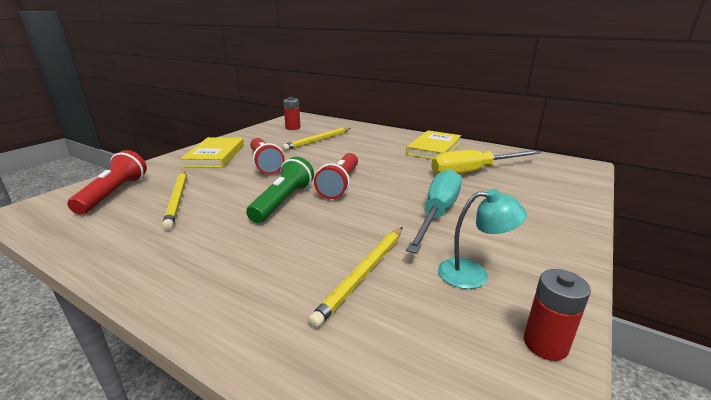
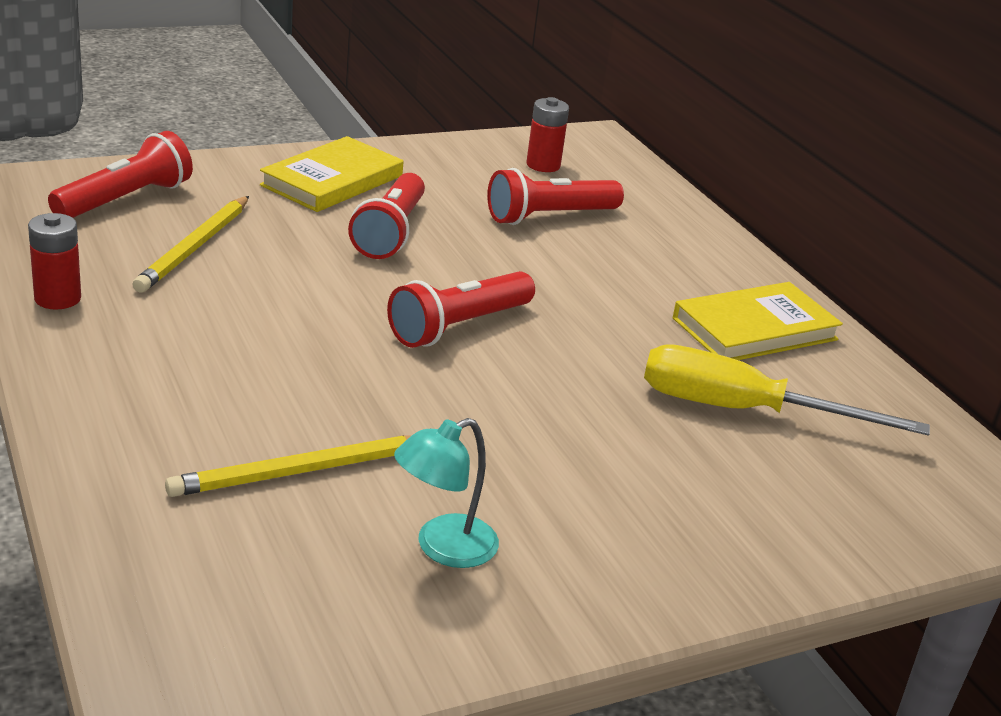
camera: 30 degrees right, 5 degrees up
green flashlight [246,157,314,223] -> none
yellow pencil [282,128,351,151] -> red flashlight [487,168,624,225]
turquoise screwdriver [406,169,462,254] -> none
turquoise lamp [438,189,527,289] -> turquoise lamp turned 105 degrees clockwise [394,418,499,568]
red battery [524,269,591,361] -> red battery moved to [28,213,81,310]

